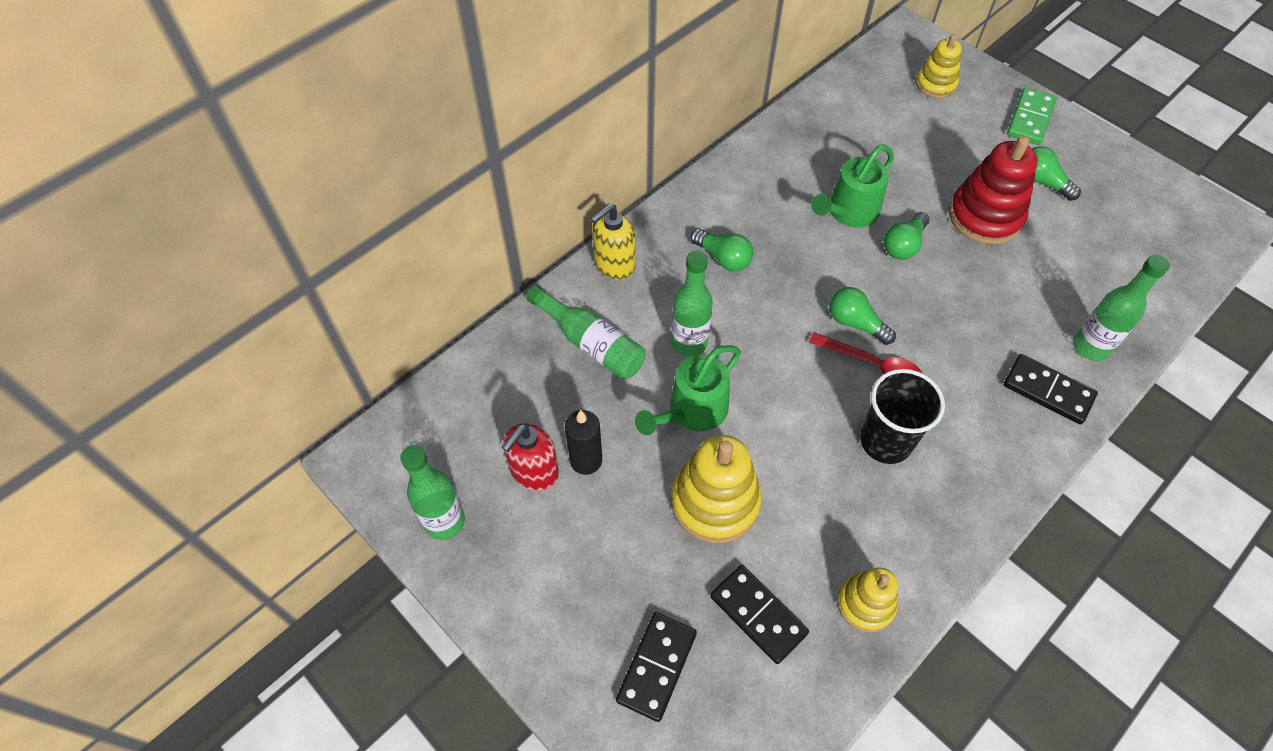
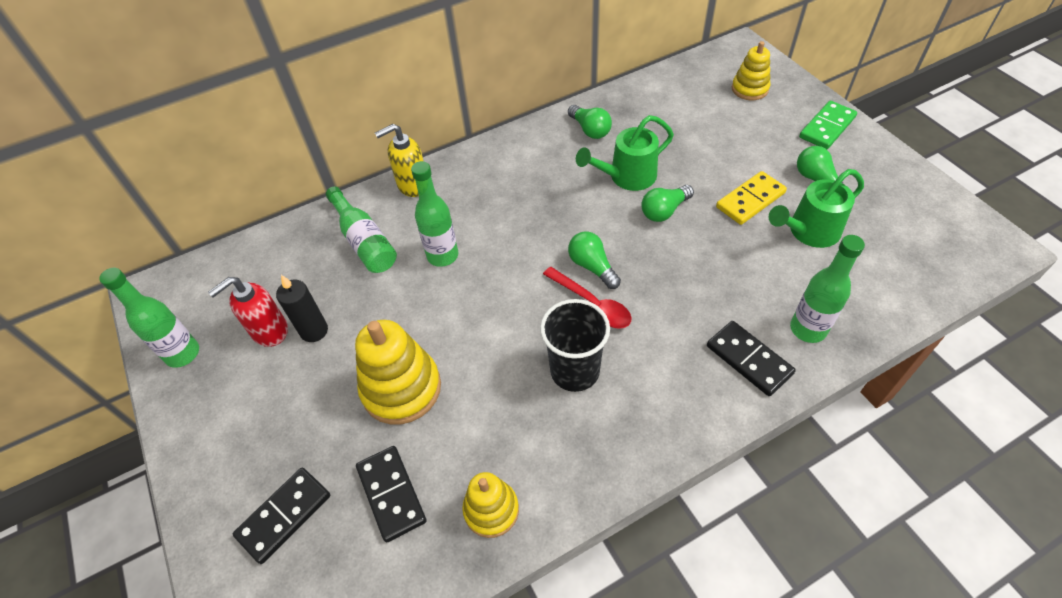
camera: 20 degrees right, 5 degrees down
green watering can [635,345,741,435] -> green watering can moved to [769,169,864,248]
green light bulb [690,229,753,271] -> green light bulb moved to [568,105,612,139]
red stacking toy [949,136,1038,245] -> yellow domino [716,171,787,225]

